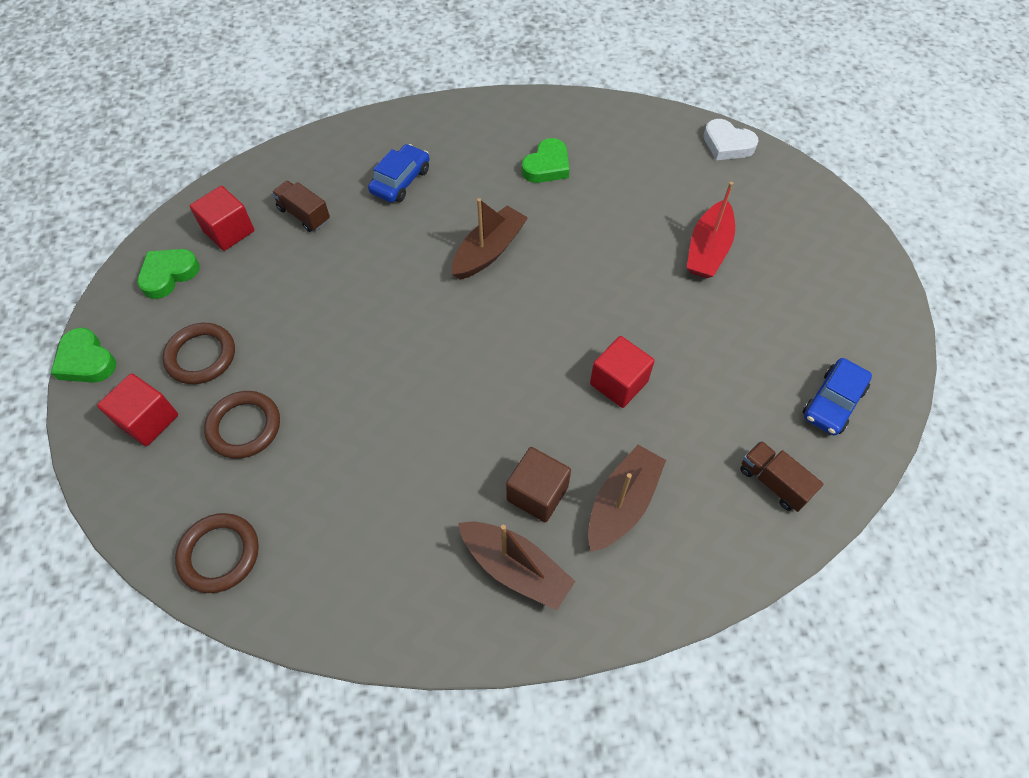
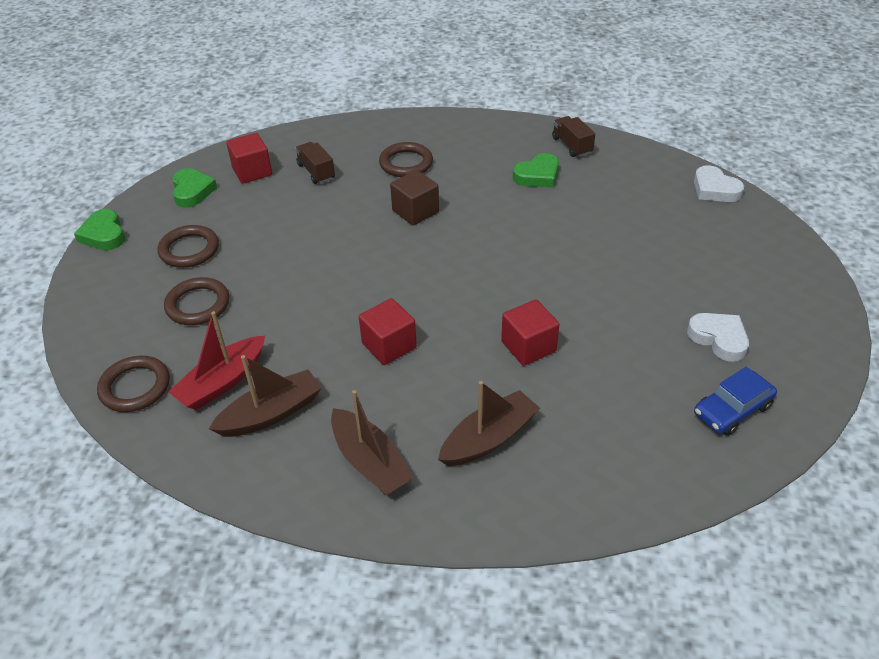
camera: 20 degrees right, 15 degrees down
red cube [97,373,178,446] -> red cube moved to [359,298,417,365]
green heart [137,249,200,299] -> green heart turned 105 degrees clockwise [172,168,217,208]
blue car [368,144,430,203] -> brown ring [379,142,433,177]
brown boat [452,198,528,280] -> brown boat moved to [209,355,322,437]
brown cube [506,447,571,522] -> brown cube moved to [390,170,439,225]
red boat [687,182,735,278] -> red boat moved to [168,311,265,410]
brown truck [740,441,824,512] -> brown truck moved to [552,116,595,157]
none -> white heart [687,313,749,362]

